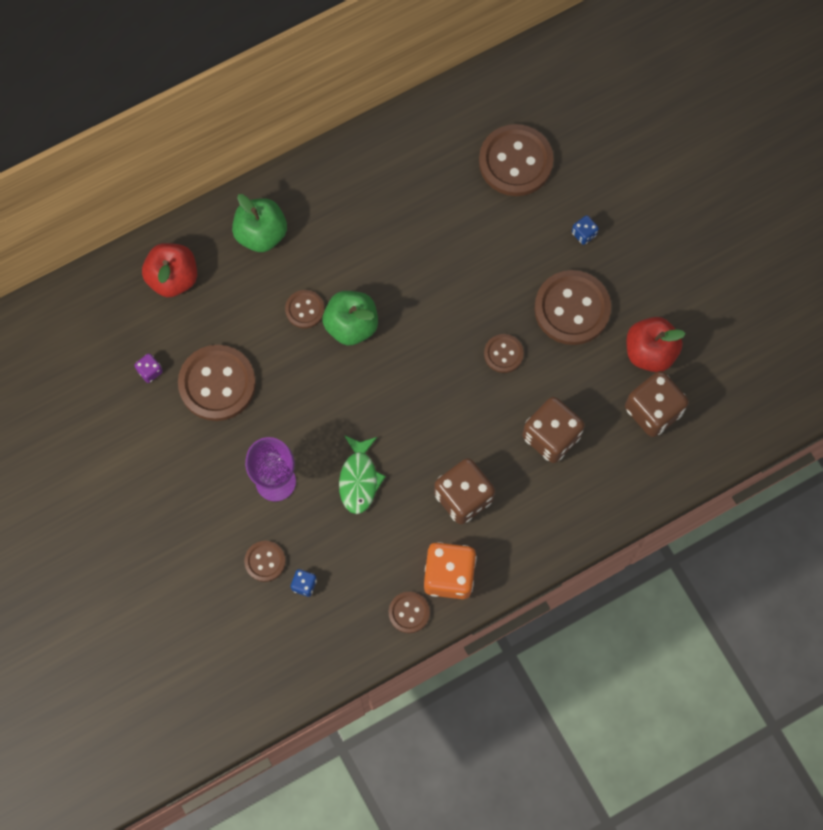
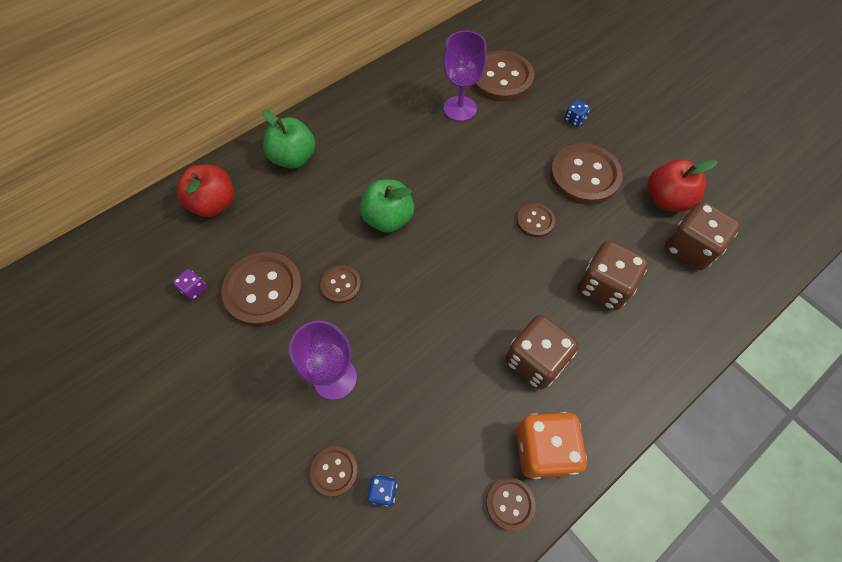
camera: 10 degrees left, 10 degrees down
brown button [285,290,325,328] -> brown button moved to [320,265,361,303]
green fish [339,435,386,514] -> none
none -> purple goblet [443,31,487,121]

